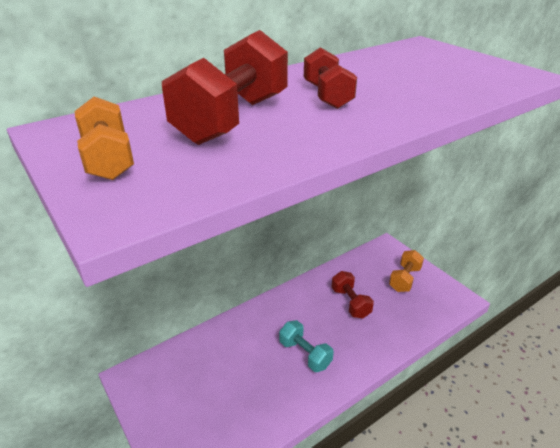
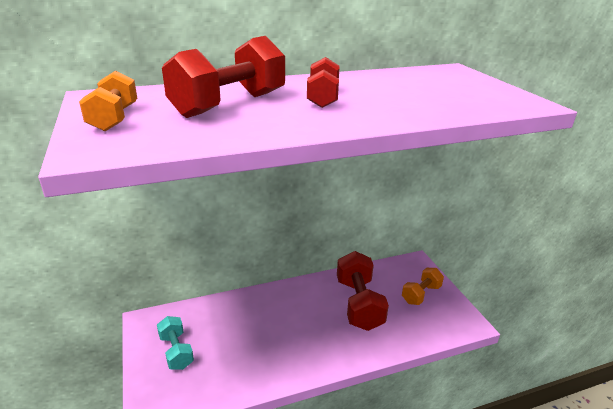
camera: 15 degrees right, 5 degrees down
turquoise dumbbell [279,320,334,372] -> turquoise dumbbell moved to [157,316,194,370]
red dumbbell [332,271,374,318] -> red dumbbell [337,251,389,331], size x1.68

